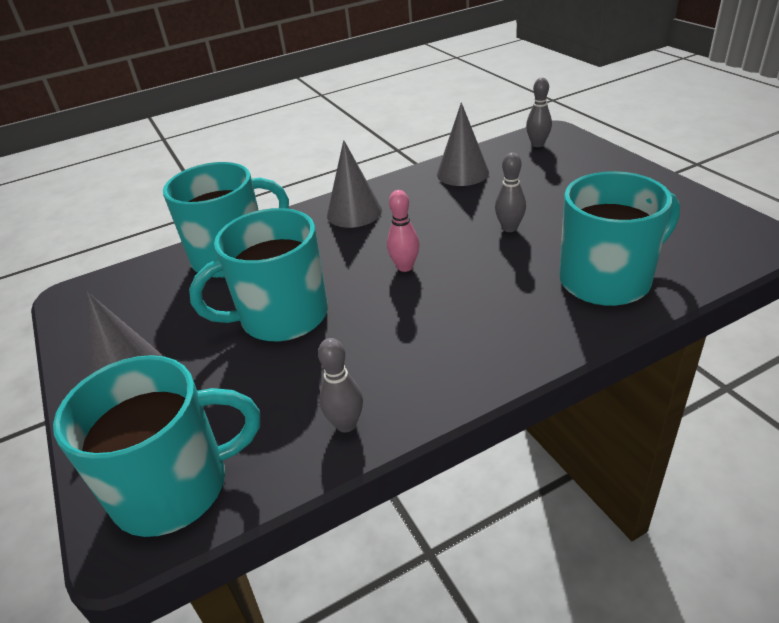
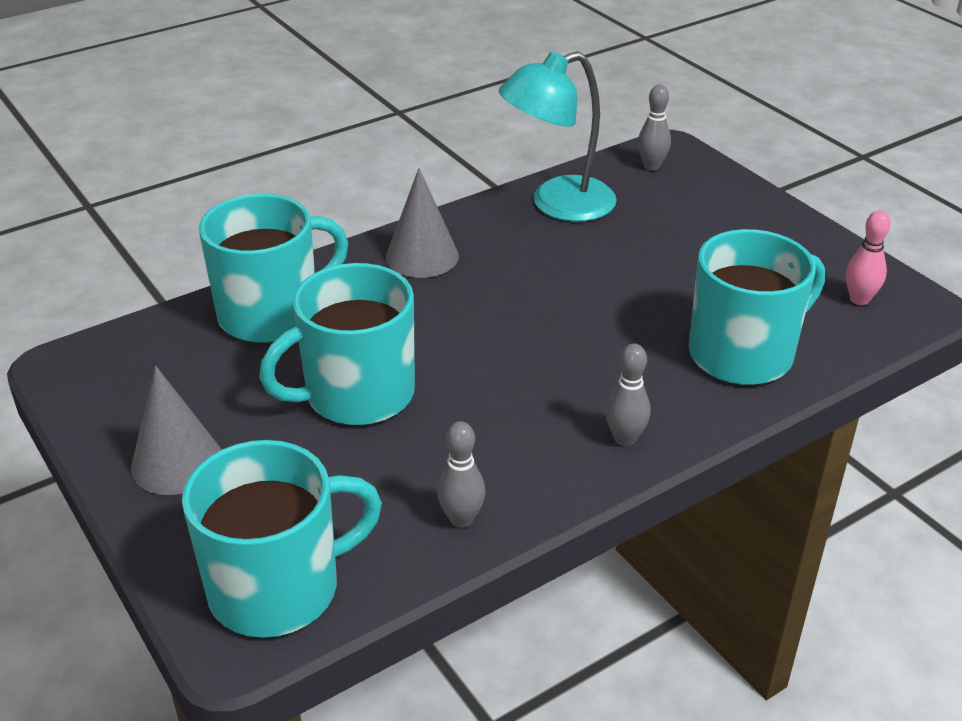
camera: 10 degrees left, 0 degrees up
pink bowling pin [387,190,419,272] -> pink bowling pin moved to [846,210,891,305]
grey cone [437,102,489,186] -> turquoise lamp [499,51,617,222]
grey bowling pin [495,152,526,232] -> grey bowling pin moved to [605,343,650,446]

